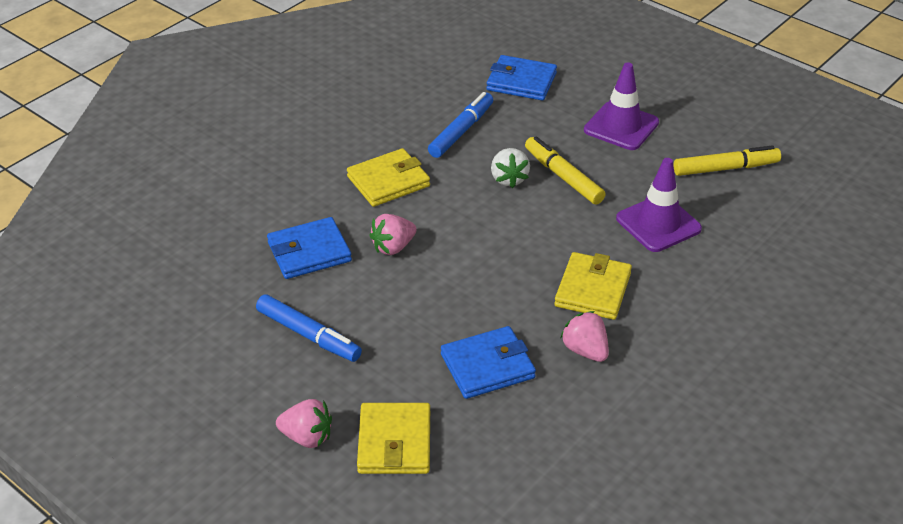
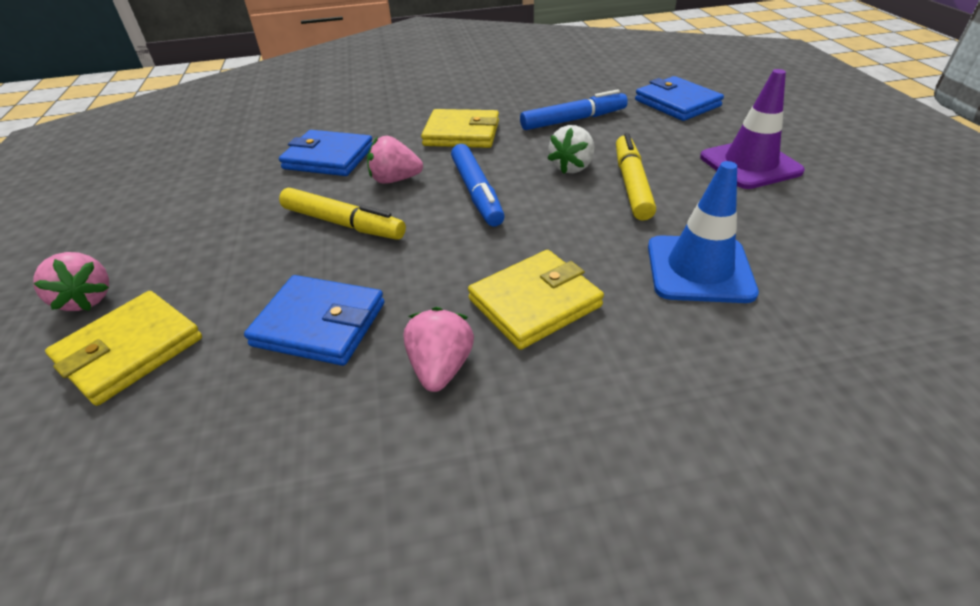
camera: 40 degrees right, 0 degrees up
blue marker [256,294,362,362] -> blue marker moved to [451,144,504,226]
purple traffic cone [616,158,702,252] -> blue traffic cone [648,161,759,303]
yellow marker [673,145,781,176] -> yellow marker moved to [279,188,406,240]

